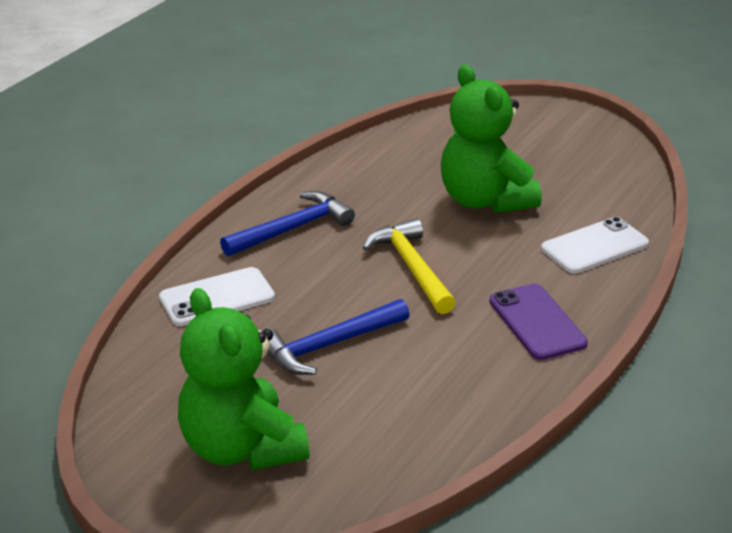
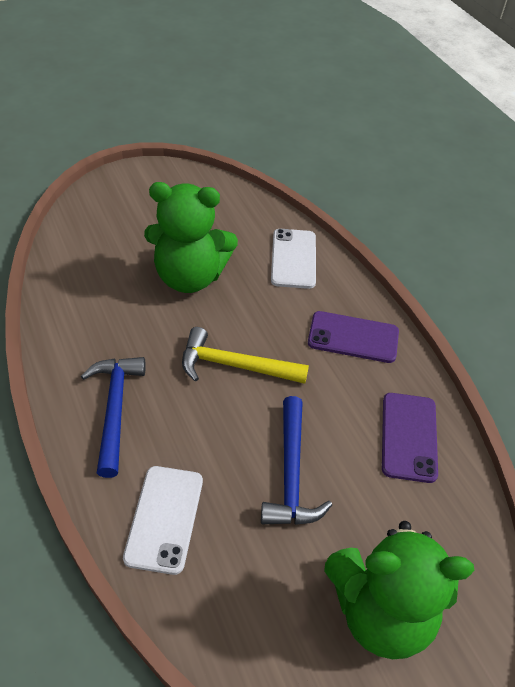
camera: 60 degrees left, 15 degrees up
none -> purple phone [382,393,438,483]

